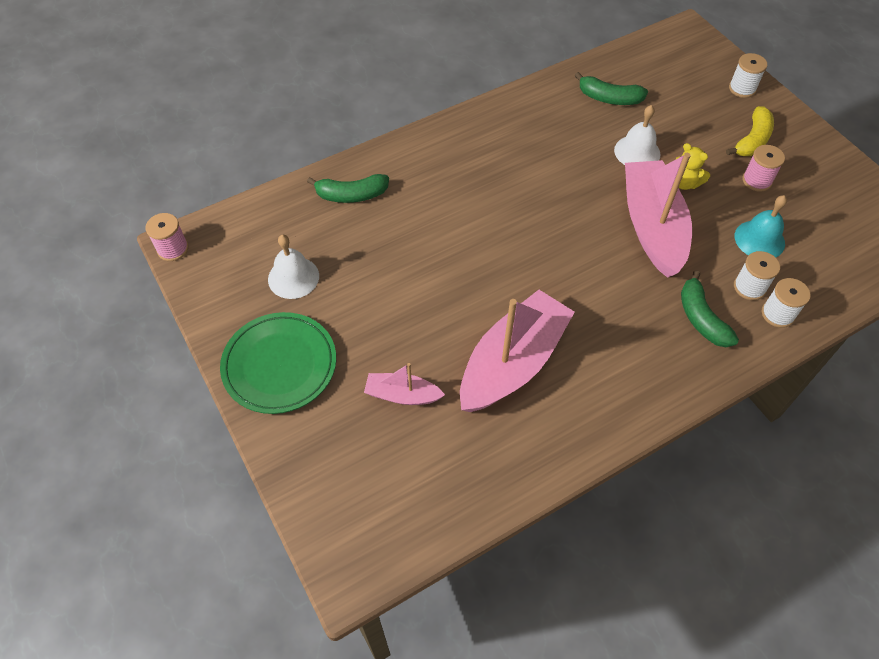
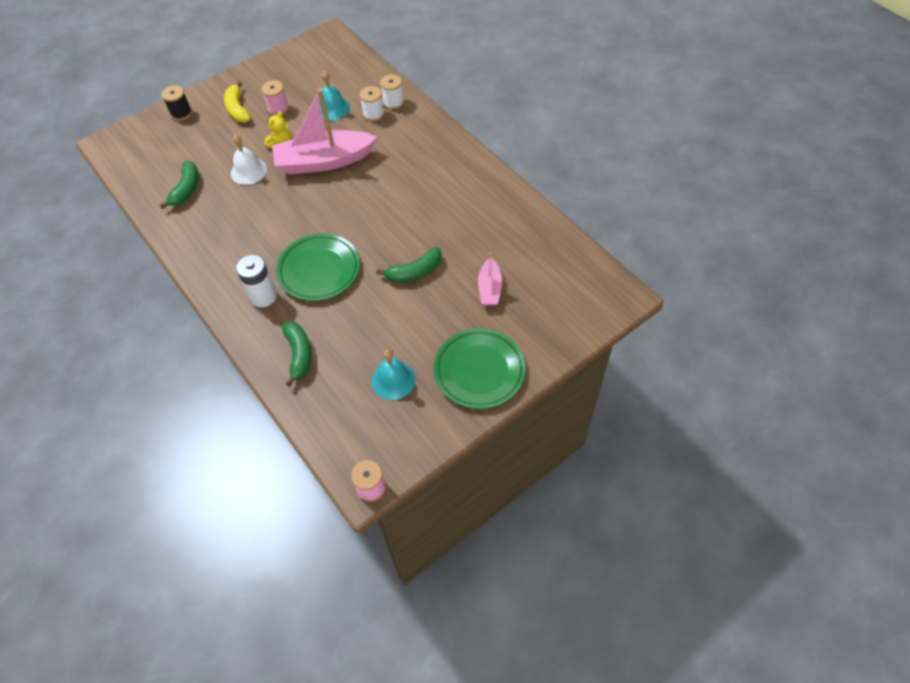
camera: 95 degrees left, 0 degrees up
white bell [268,235,319,299] -> turquoise bell [372,349,416,400]
pink boat [460,290,575,412] -> none
green banana [681,270,739,347] -> green banana moved to [376,247,442,283]
yellow banana [726,106,774,156] -> yellow banana turned 135 degrees counterclockwise [224,81,251,122]
white spool [729,53,767,98] -> black spool [162,86,192,120]
none -> white battery [236,255,277,307]
none -> green plate [276,233,360,301]

